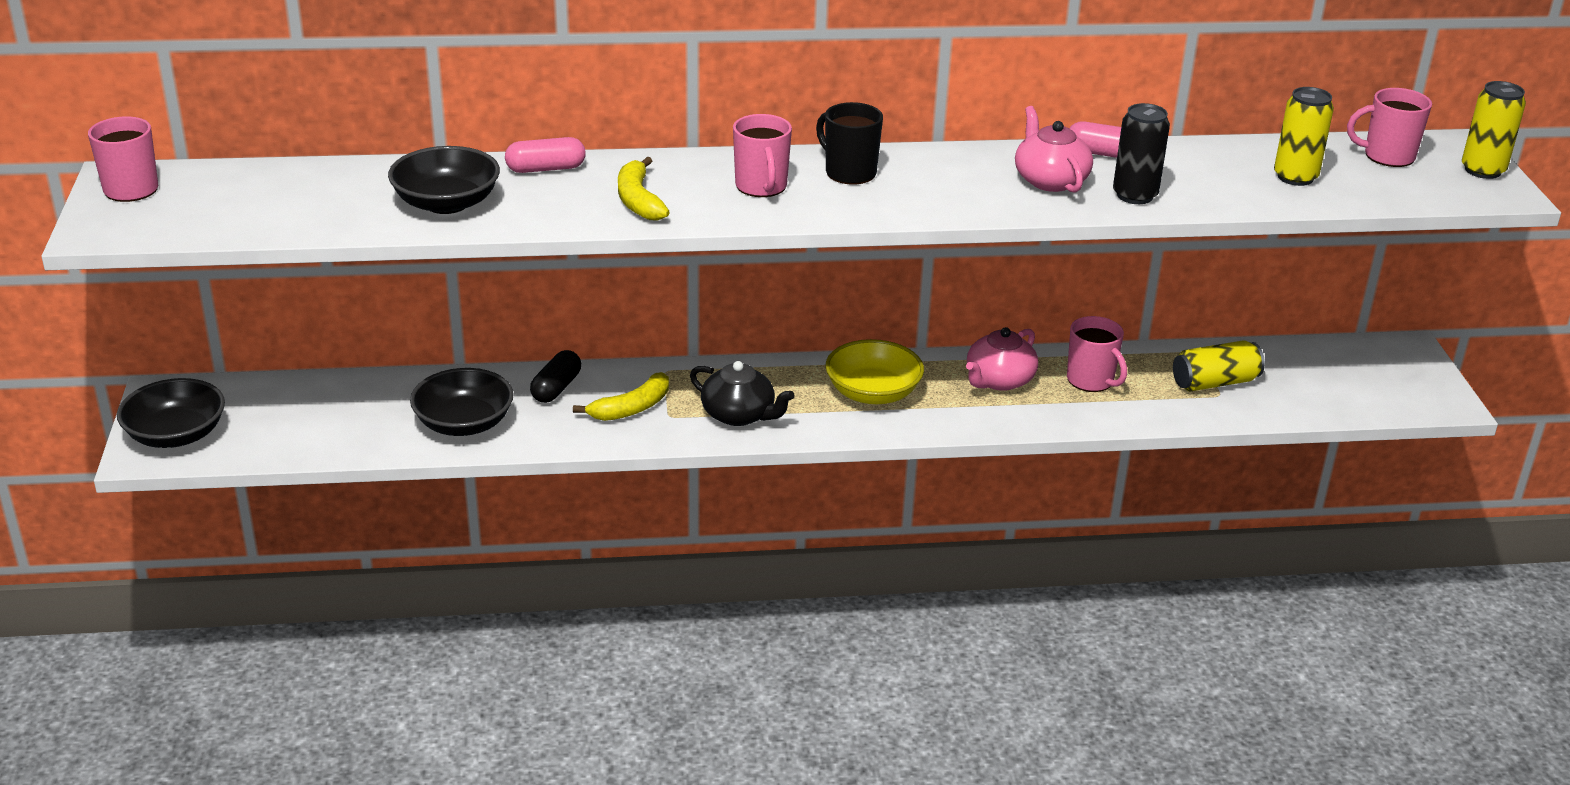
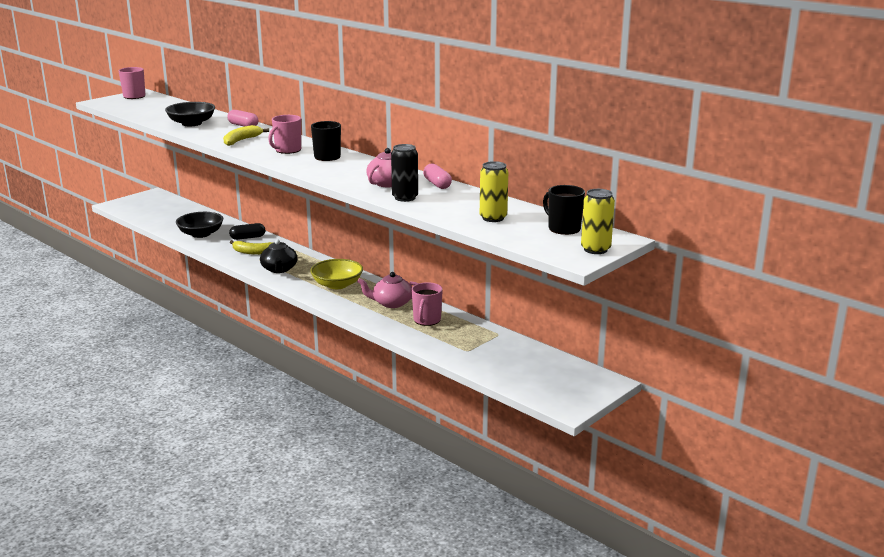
camera: 50 degrees right, 10 degrees down
black bowl [117,378,225,448] -> none
yellow can [1173,340,1265,392] -> none
pink mug [1347,88,1432,167] -> black mug [543,185,585,235]

